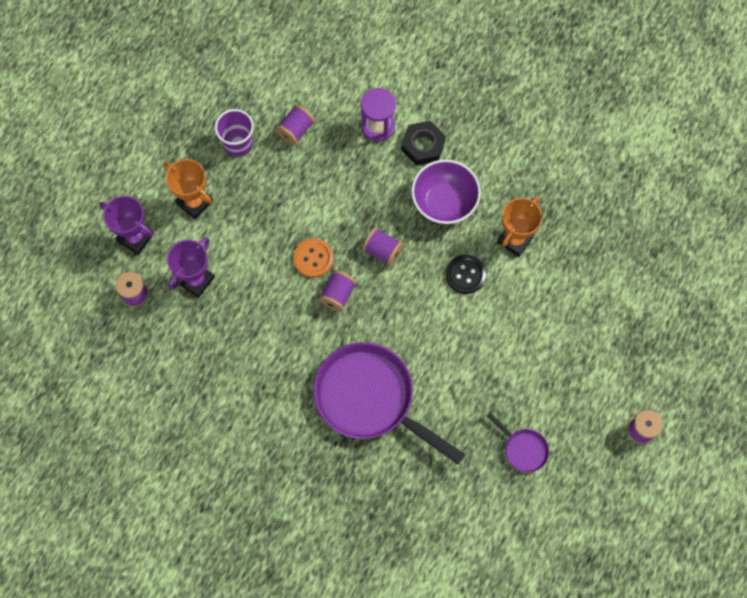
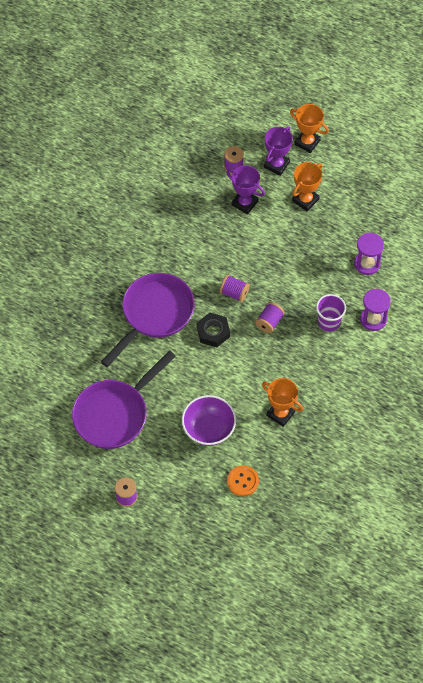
camera: 90 degrees right, 10 degrees down
purple cup [215,109,254,156] -> purple cup moved to [316,294,346,332]
purple spool [276,105,315,145] -> purple hourglass [354,232,384,275]
orange button [293,238,333,278] -> orange button moved to [227,465,259,496]
black nut [401,121,446,165] -> black nut moved to [197,313,230,347]
purple bowl [411,159,481,224] -> purple bowl moved to [182,395,236,446]
black button [446,255,486,294] -> none
purple pan [487,412,549,473] -> purple pan [72,351,176,449], size x2.27
none -> orange trophy [290,104,329,153]

